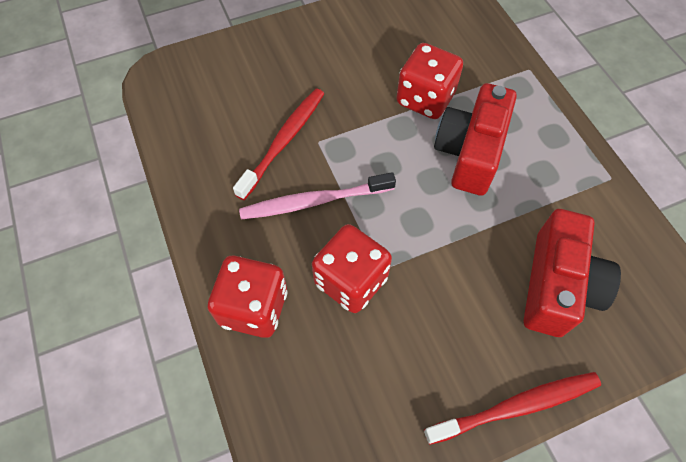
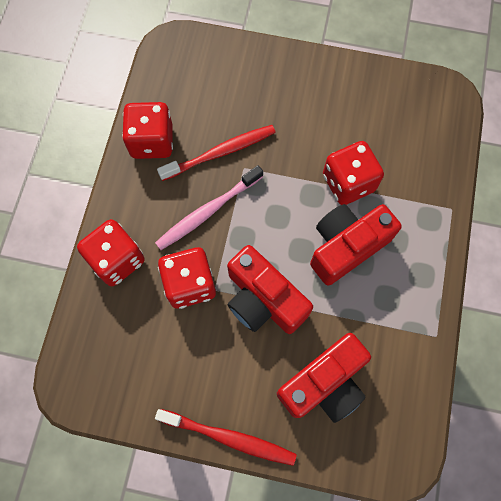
camera: 35 degrees right, 10 degrees up
pink toothbrush [239,172,396,220] -> pink toothbrush turned 60 degrees counterclockwise [155,165,263,250]
none -> red dice [122,102,173,159]
none -> red camera [227,245,313,334]

